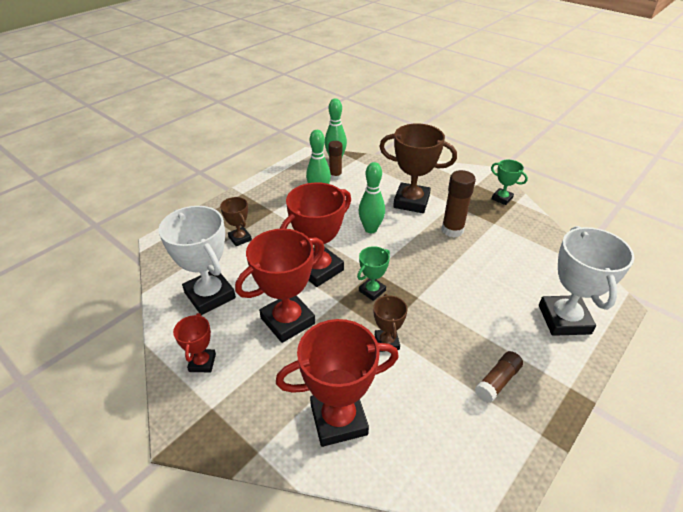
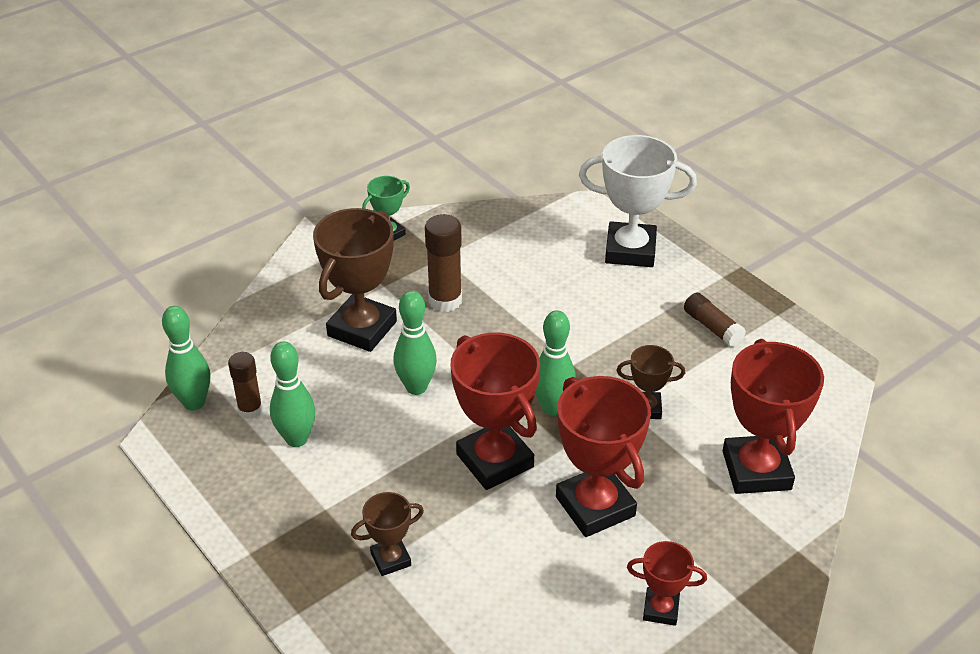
camera: 80 degrees left, 0 degrees up
white trophy [159,206,236,315] -> none
green trophy [357,246,390,301] -> green bowling pin [535,310,576,415]

